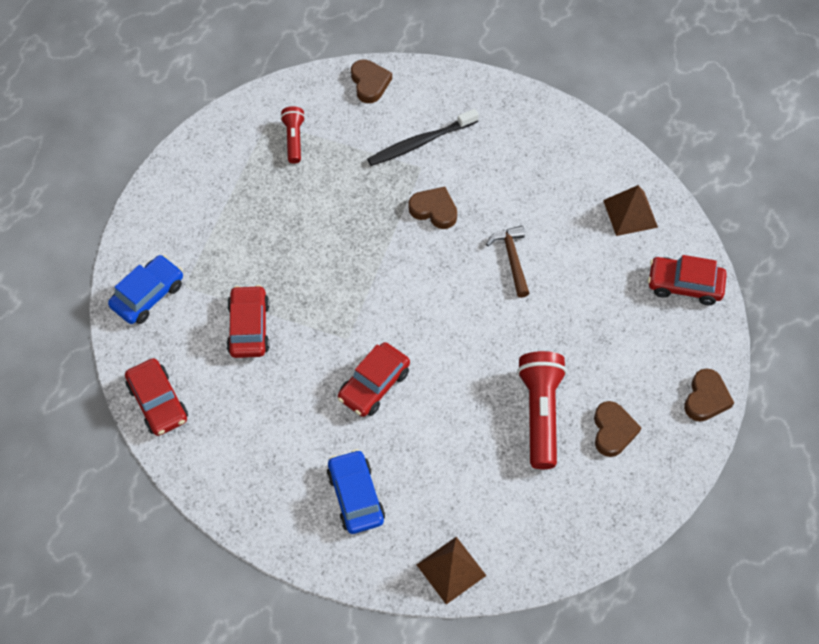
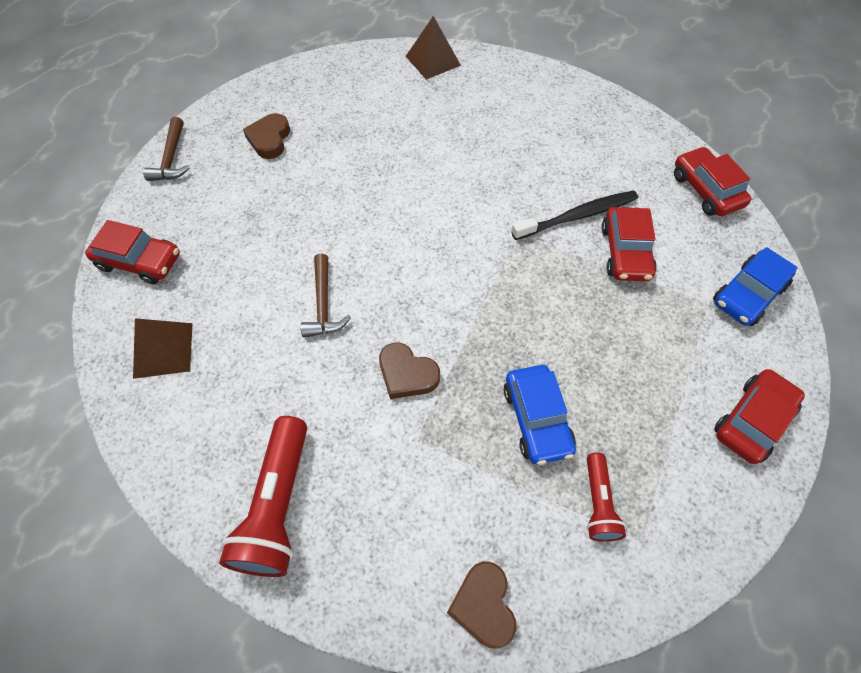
camera: 175 degrees left, 0 degrees up
blue car [327,449,385,534] -> blue car moved to [504,365,576,465]
red car [338,342,410,417] -> red car moved to [714,369,805,464]
black toothbrush [367,109,479,166] -> black toothbrush moved to [512,190,638,240]
red flashlight [517,351,567,469] -> red flashlight moved to [219,416,307,577]
brown heart [684,368,734,422] -> brown hammer [143,117,190,181]

